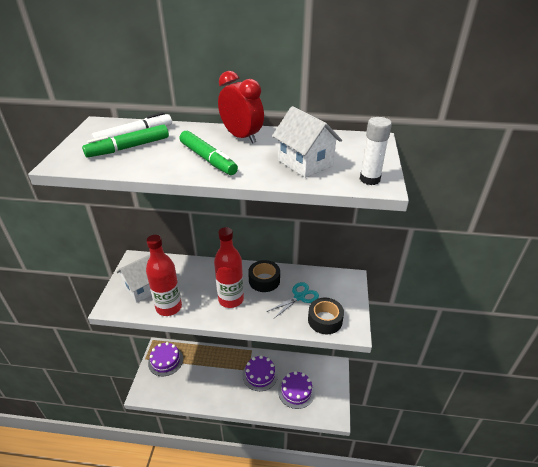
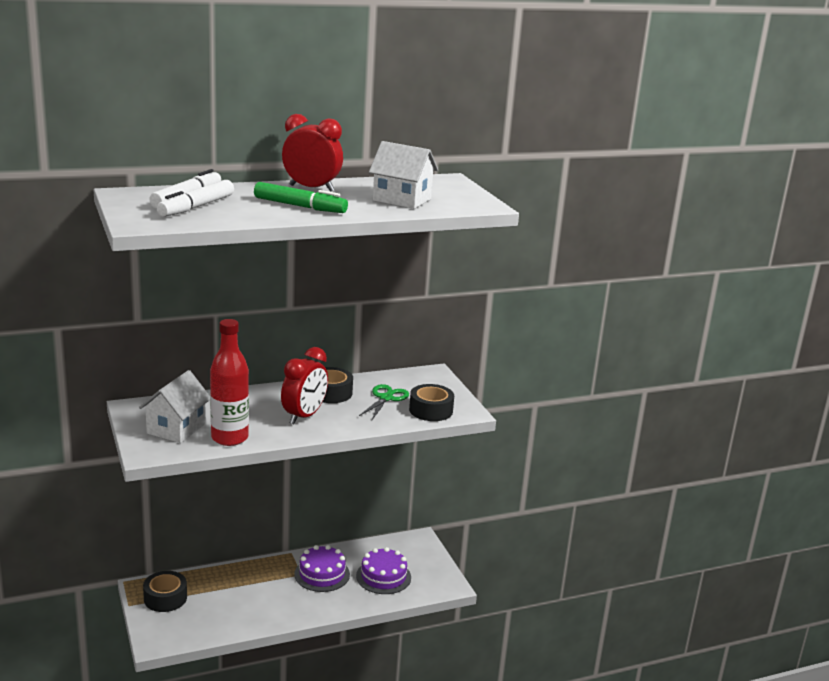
camera: 30 degrees left, 15 degrees down
green marker [82,124,169,158] -> white marker [157,180,234,217]
purple cake [148,342,183,376] -> black tape [143,571,187,612]
red bottle [214,227,244,308] -> red clock [281,347,328,424]
turquoise scissors [267,282,319,318] -> green scissors [359,384,409,420]
white glue stick [360,117,392,185] -> none

